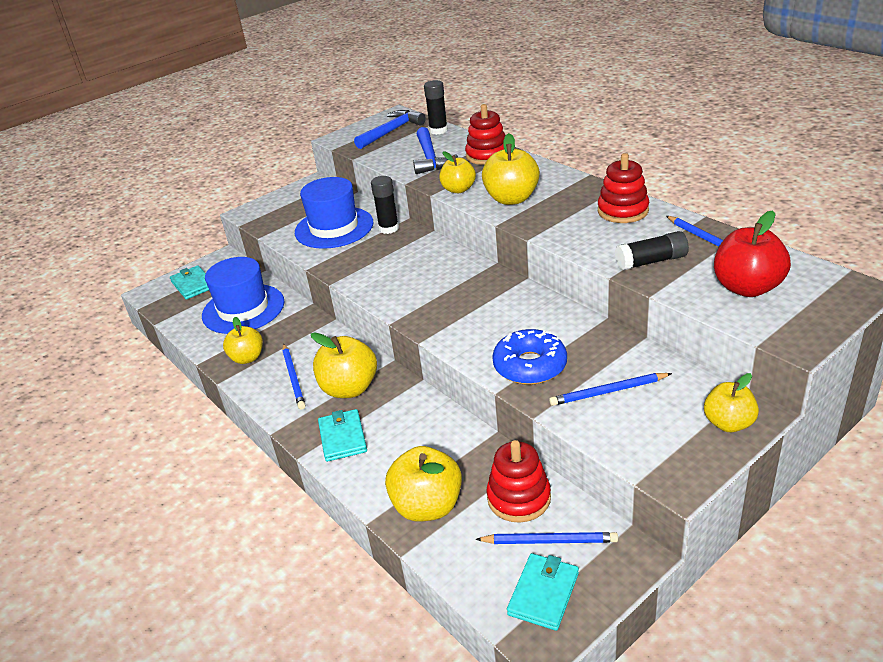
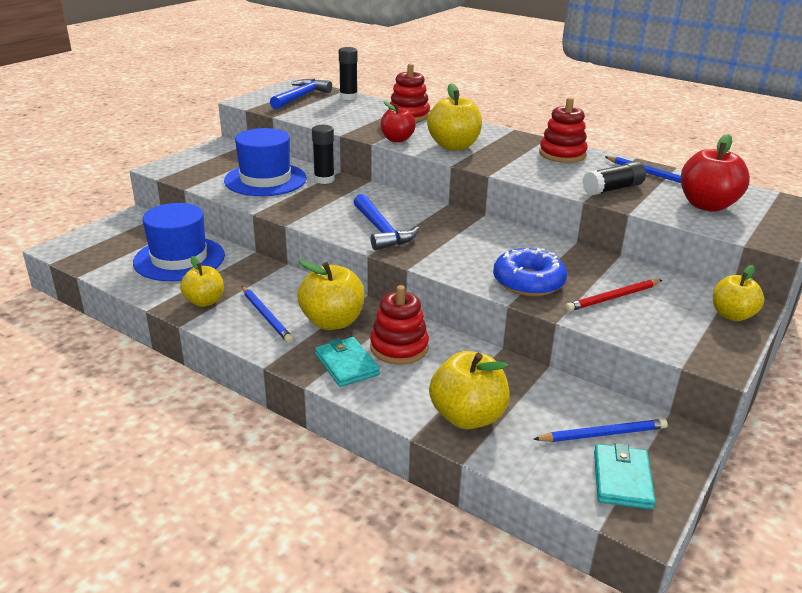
camera: 20 degrees left, 5 degrees down
turquoise wallet [170,265,209,300] -> none
blue hammer [413,127,458,174] -> blue hammer moved to [354,194,419,250]
yellow apple [439,151,476,193] -> red apple [381,101,416,142]
red stacking toy [487,440,551,523] -> red stacking toy moved to [370,285,429,365]
blue pencil [549,373,672,406] -> red pencil [565,280,662,312]

